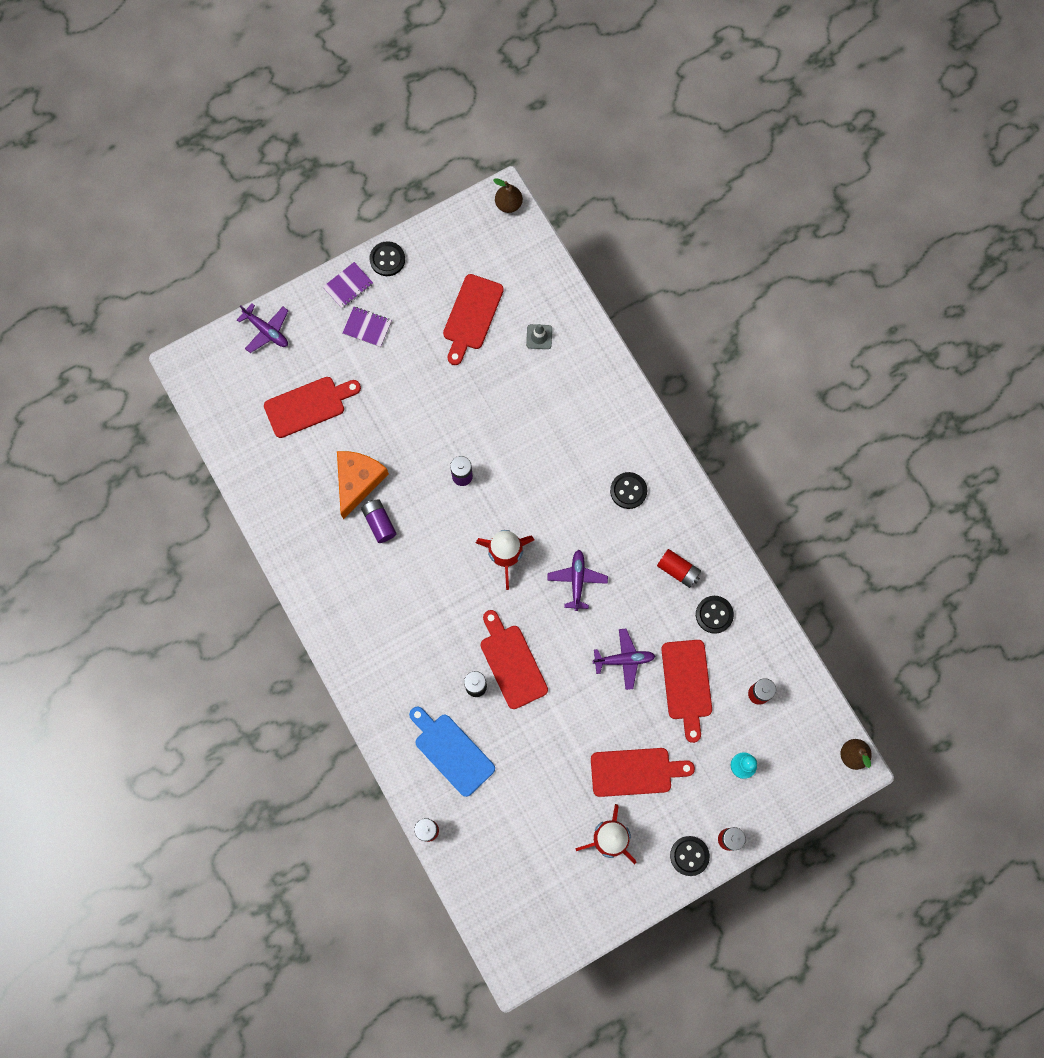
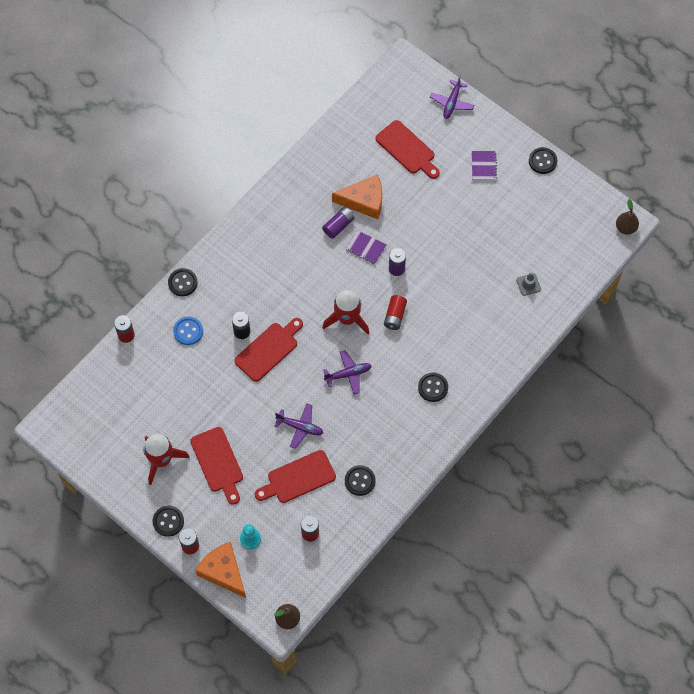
camera: 70 degrees right, 10 degrees down
purple notebook [323,262,373,308] -> purple notebook moved to [346,230,386,264]
blue cutting board [409,707,495,797] -> blue button [173,317,203,345]
red cutting board [443,274,504,365] -> none
purple plane [592,629,655,690] -> purple plane turned 45 degrees counterclockwise [274,403,323,449]
red battery [657,549,701,588] -> red battery moved to [384,295,407,330]
none -> black button [168,268,198,296]
none -> orange cheese [195,542,246,598]

